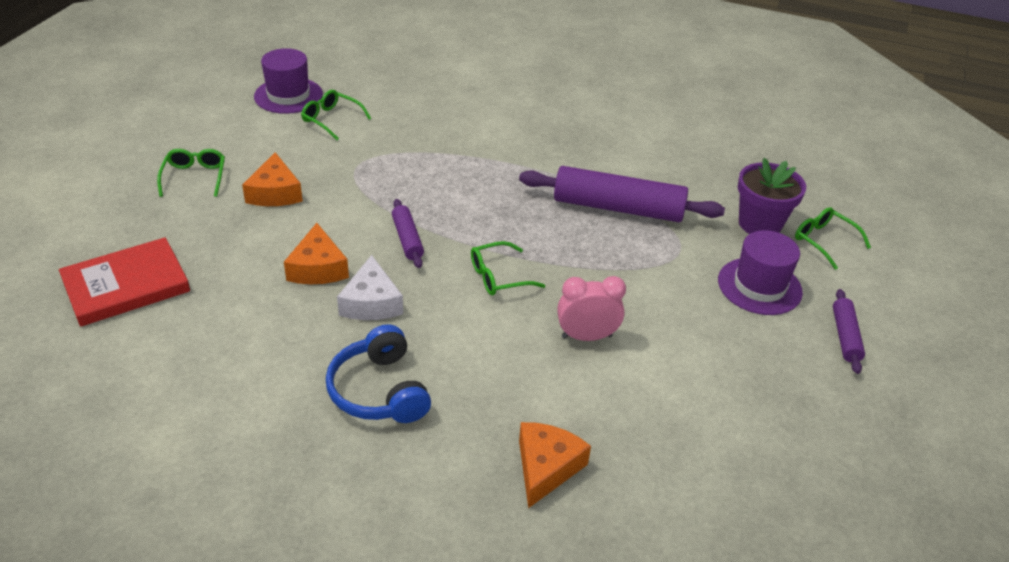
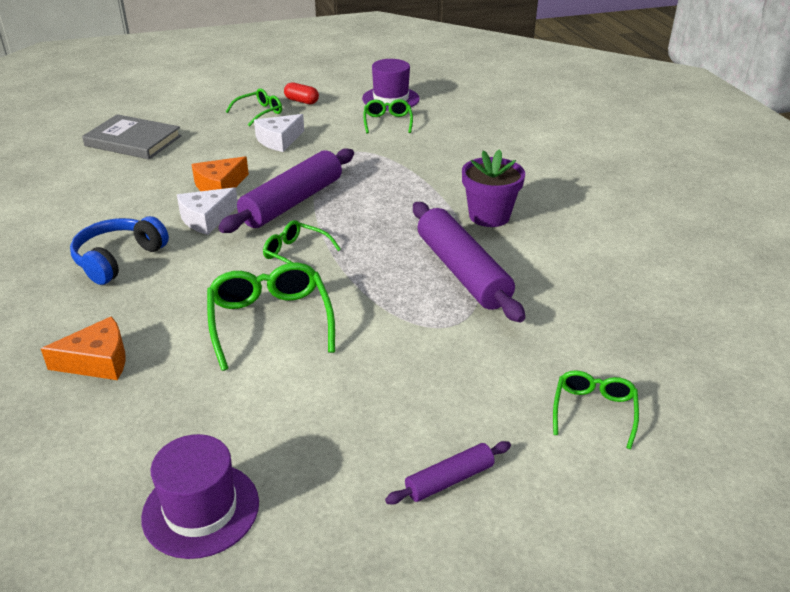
camera: 55 degrees right, 5 degrees down
red book [59,237,190,327] -> grey book [82,114,182,159]
orange cheese [242,152,303,206] -> white cheese [254,114,304,152]
purple rolling pin [392,199,424,268] -> purple rolling pin [218,148,354,233], size x2.02
pink clock [557,276,626,341] -> green glasses [207,263,335,371]
purple hat [718,230,803,315] -> purple hat moved to [141,434,259,559]
purple flower pot [738,158,806,234] -> purple flower pot moved to [462,149,525,227]
none -> red capsule [284,82,319,104]

